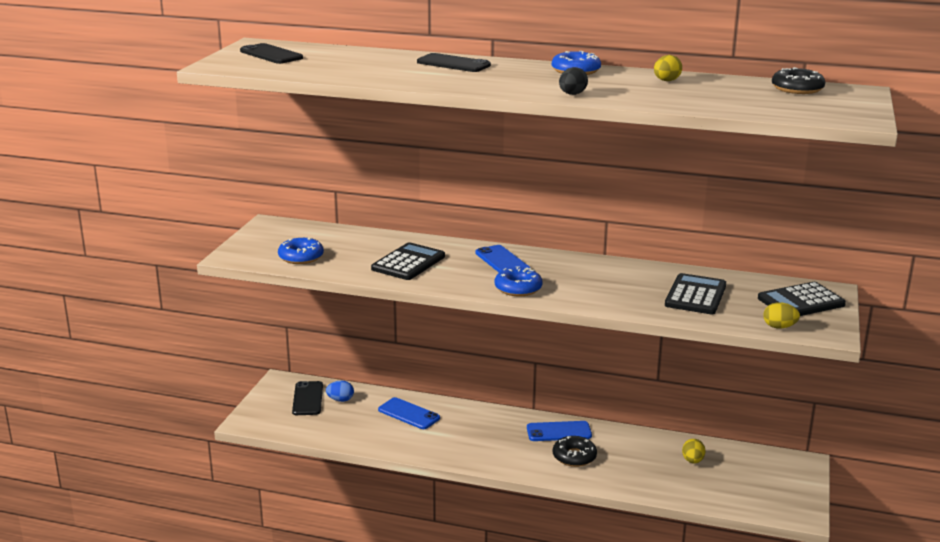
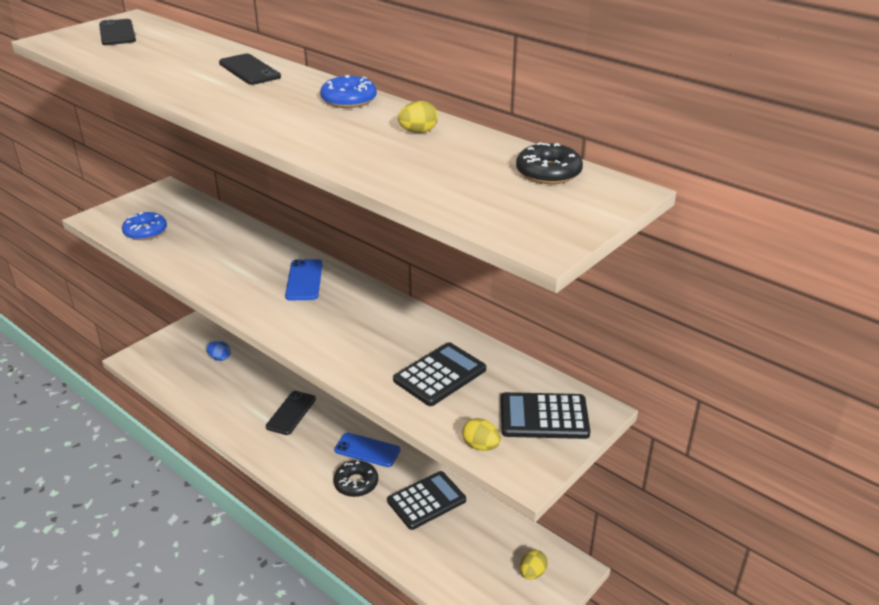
camera: 25 degrees right, 10 degrees up
black phone [292,381,323,415] -> black phone moved to [266,391,316,435]
black calculator [371,242,445,280] -> black calculator moved to [387,471,466,530]
blue phone [378,397,440,429] -> none
blue donut [495,266,542,296] -> none
black egg [559,67,588,95] -> none
yellow egg [682,439,705,463] -> yellow egg moved to [520,550,548,580]

